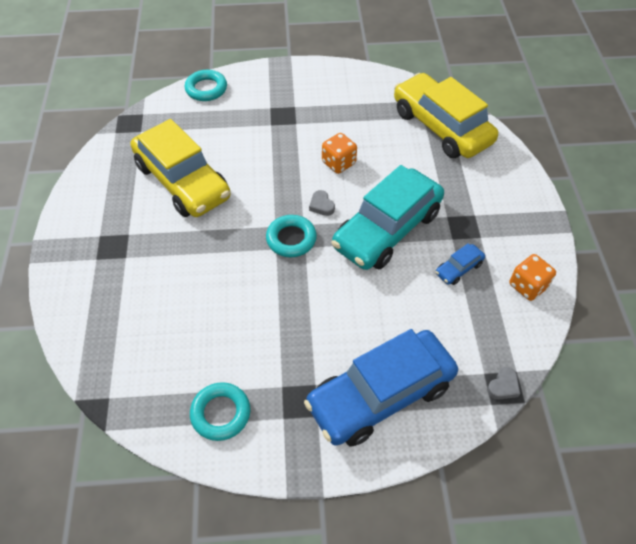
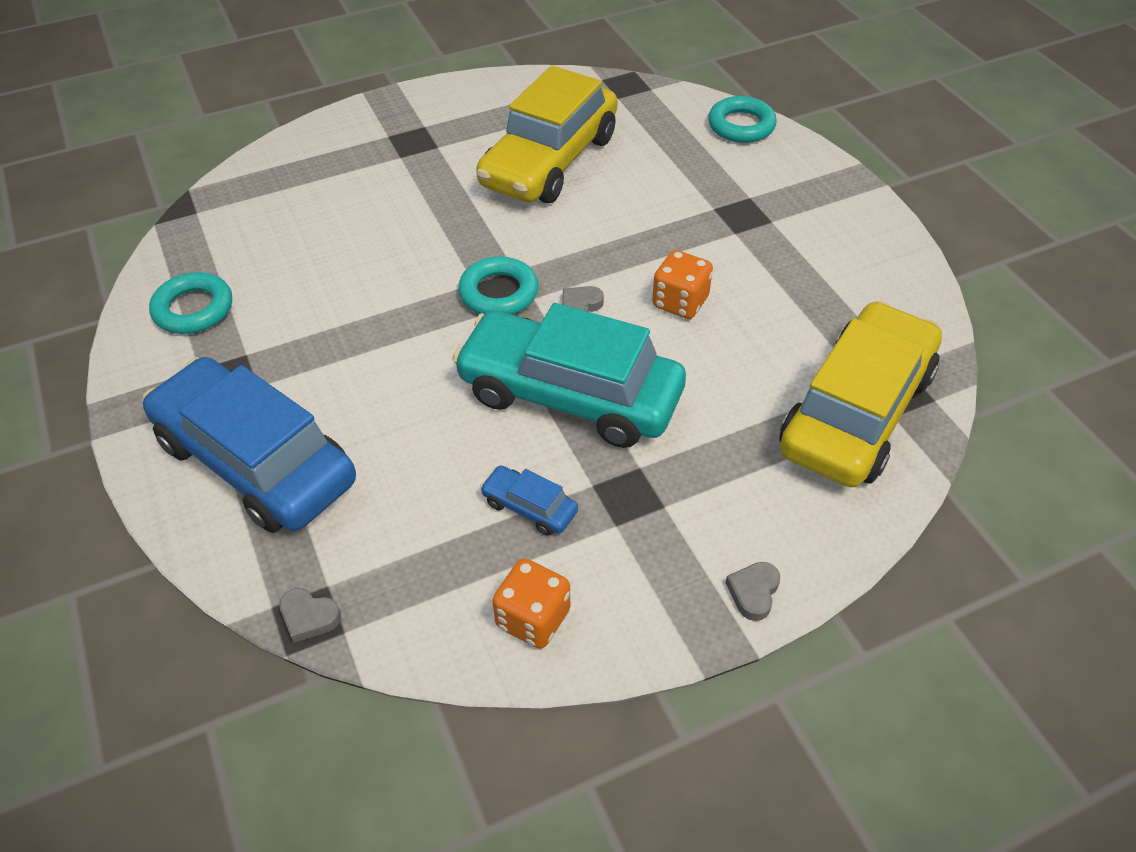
camera: 70 degrees right, 5 degrees down
none -> grey heart [725,562,780,621]

